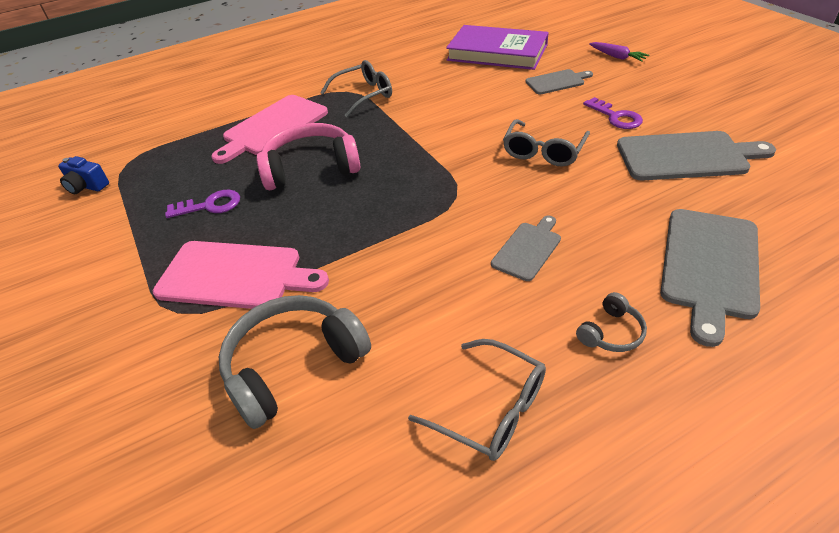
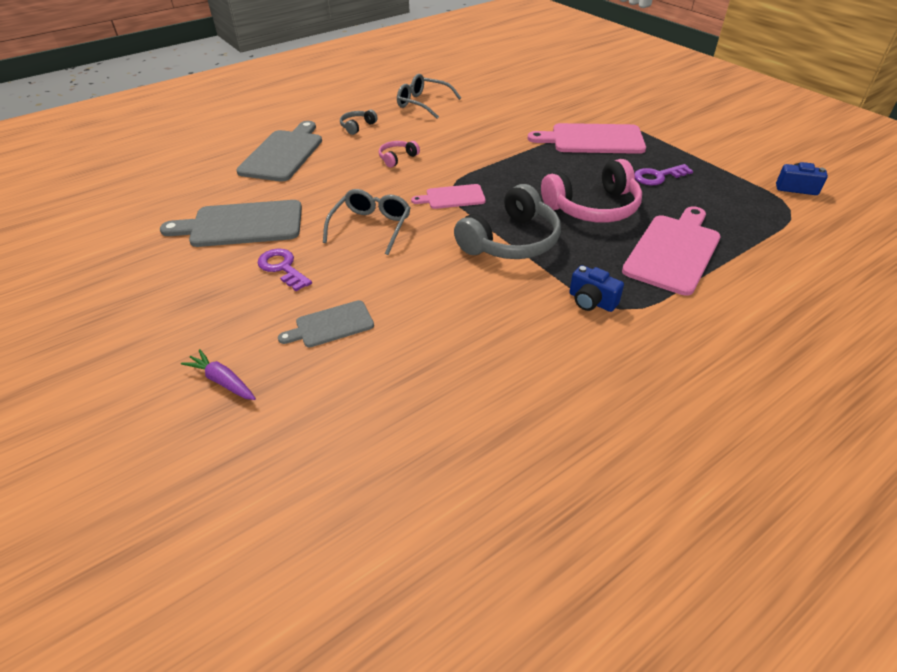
camera: 170 degrees right, 0 degrees up
grey headphones [219,295,371,429] -> grey headphones moved to [454,184,561,259]
grey glasses [320,60,392,117] -> blue camera [569,265,624,312]
purple book [446,25,549,70] -> none
grey cutting board [491,216,561,281] -> pink headphones [379,141,420,168]
none -> pink cutting board [411,184,486,209]

